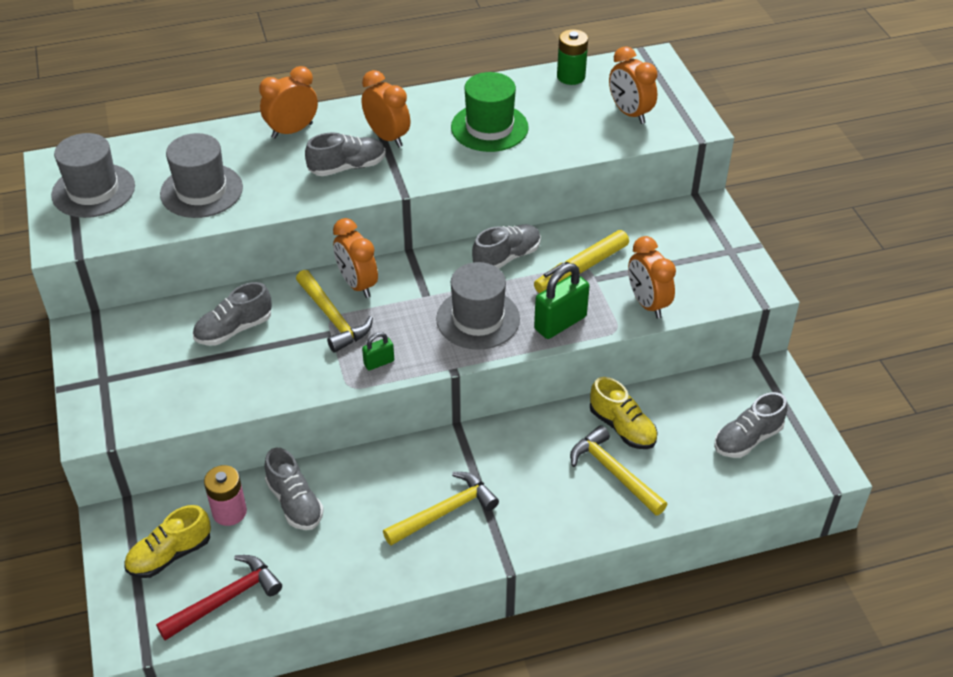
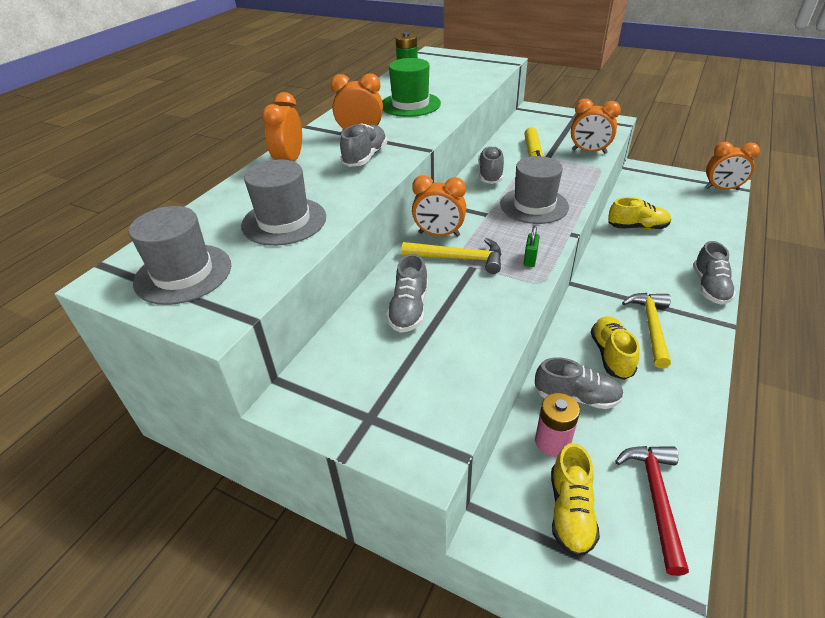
camera: 45 degrees left, 5 degrees down
green padlock [534,263,590,339] -> none
yellow hammer [570,425,667,516] -> none
orange clock [609,46,657,124] -> orange clock moved to [705,142,760,190]
grey shoe [714,392,788,458] -> grey shoe moved to [693,241,736,305]
none -> yellow shoe [591,316,639,380]

